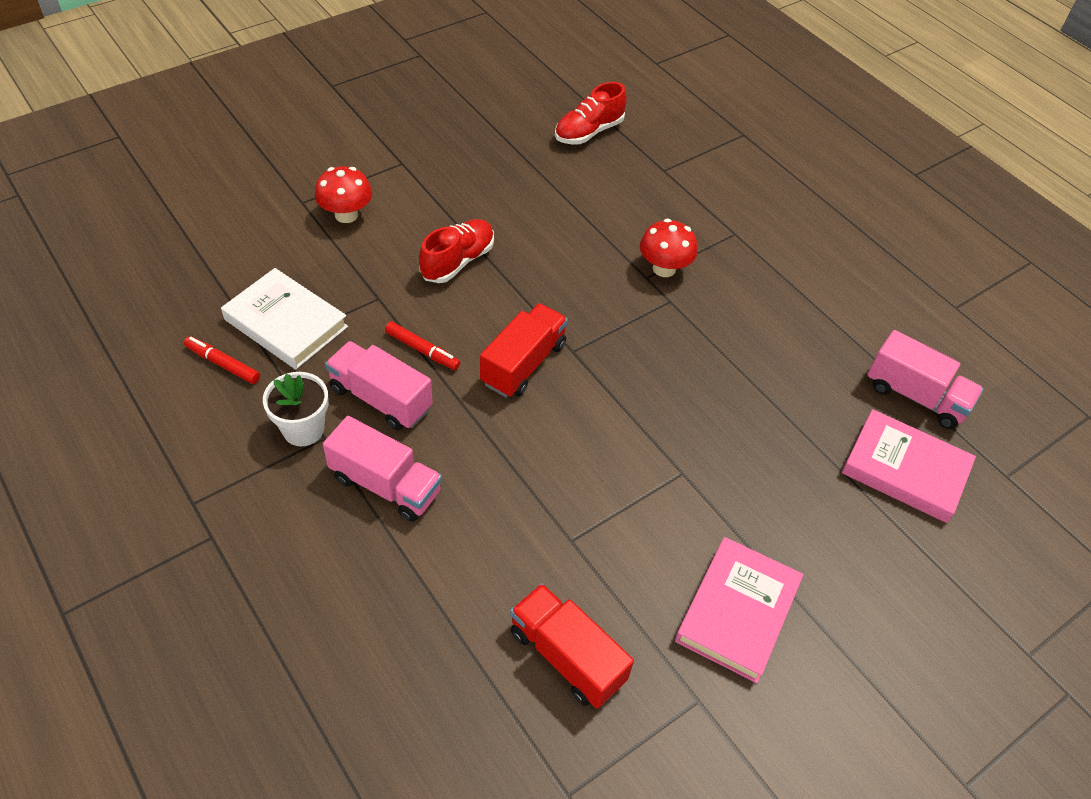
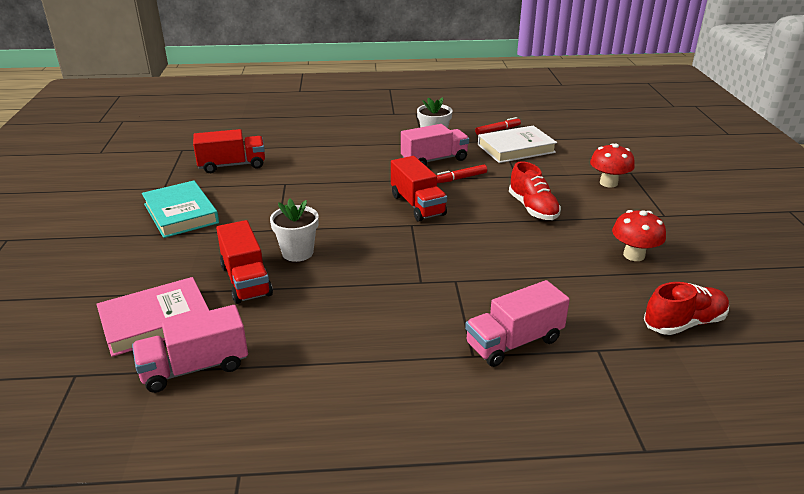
camera: 125 degrees right, 20 degrees down
pink truck [323,416,442,522] -> pink truck moved to [465,280,570,367]
red shoe [555,82,627,145] -> red shoe turned 75 degrees clockwise [644,282,729,335]
red mushroom [640,219,698,277] -> red mushroom moved to [612,210,666,261]
pink book [675,537,804,683] -> turquoise book [142,181,219,238]
none -> red truck [216,220,273,304]
none -> white flower pot [270,199,319,262]

